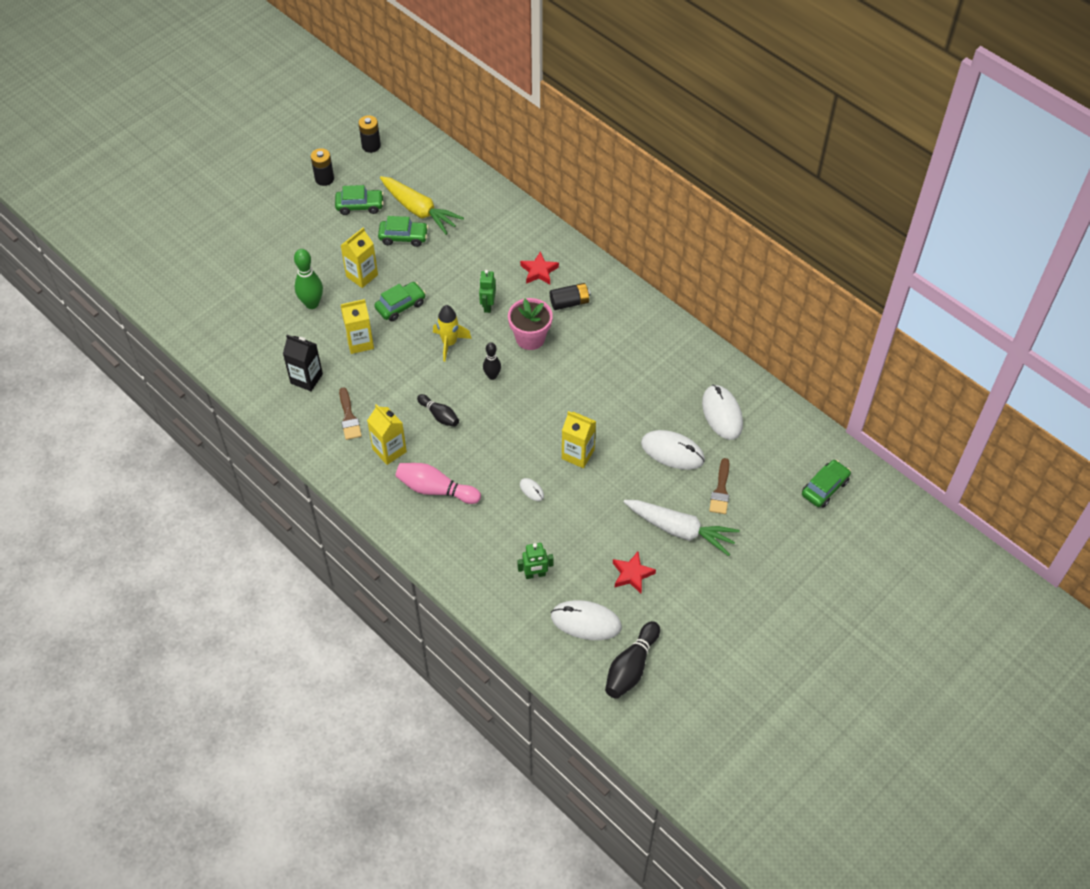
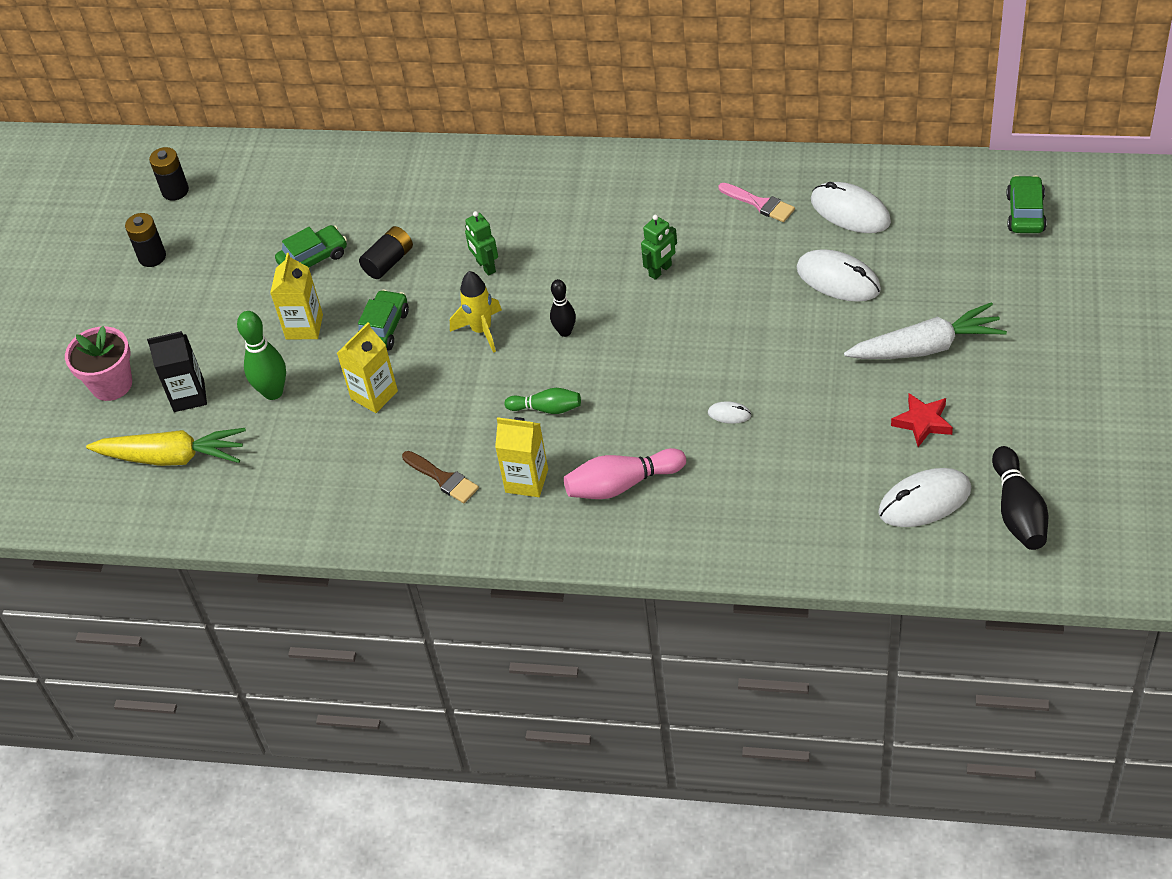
camera: 30 degrees left, 5 degrees down
black carton [283,335,323,391] -> black carton moved to [147,331,207,412]
green car [335,185,384,215] -> none
yellow carrot [380,176,464,235] -> yellow carrot moved to [86,428,246,466]
black bowling pin [417,394,459,427] -> green bowling pin [504,388,581,414]
pink flower pot [508,298,553,350] -> pink flower pot moved to [65,326,132,401]
green robot [517,543,554,579] -> green robot moved to [641,215,677,280]
red star [520,251,559,284] -> none
black battery [550,283,590,310] -> black battery moved to [359,226,413,279]
yellow carton [562,411,596,468] -> none
white mouse [641,430,705,470] -> white mouse turned 45 degrees clockwise [796,249,881,302]
brown brush [709,458,730,514] -> none
none -> pink brush [718,183,795,222]

